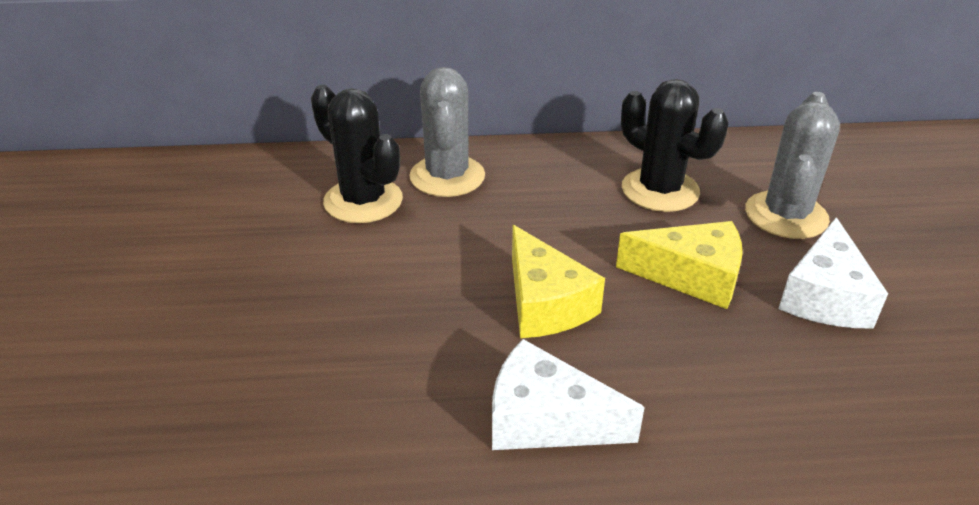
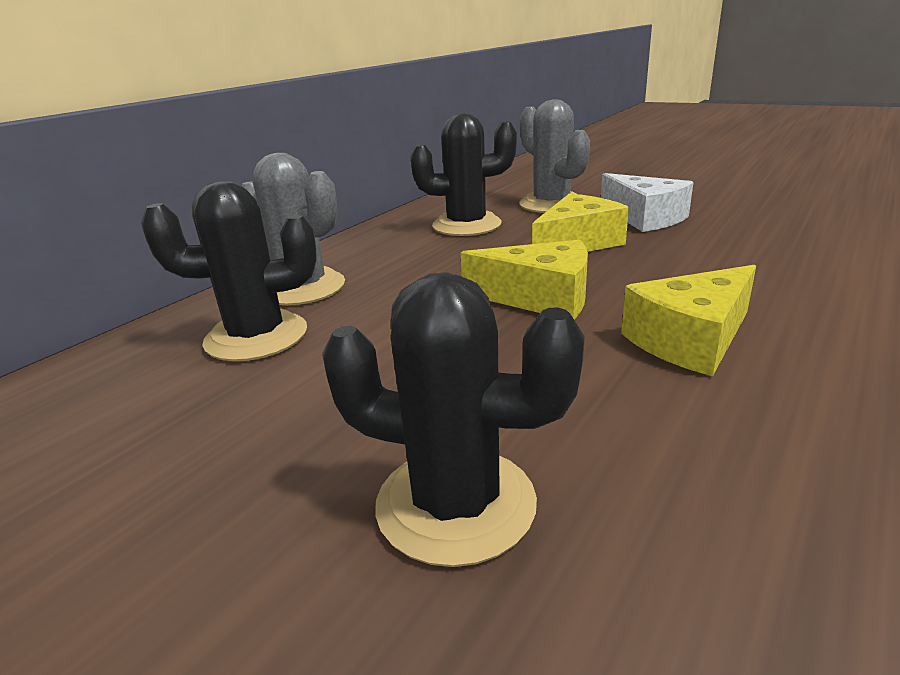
camera: 50 degrees left, 10 degrees down
white cheese [492,339,645,450] -> yellow cheese [621,265,756,376]
none -> black cactus [322,272,585,567]

